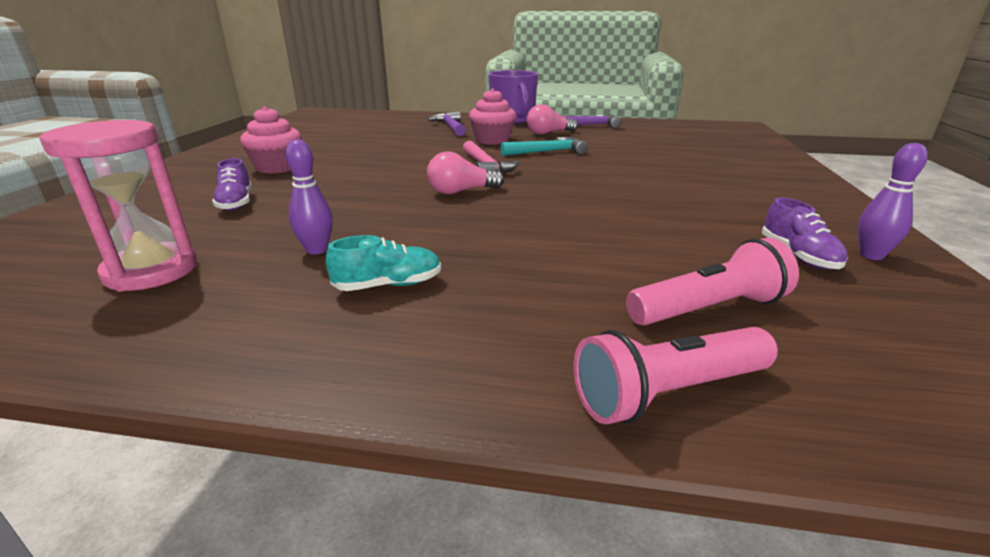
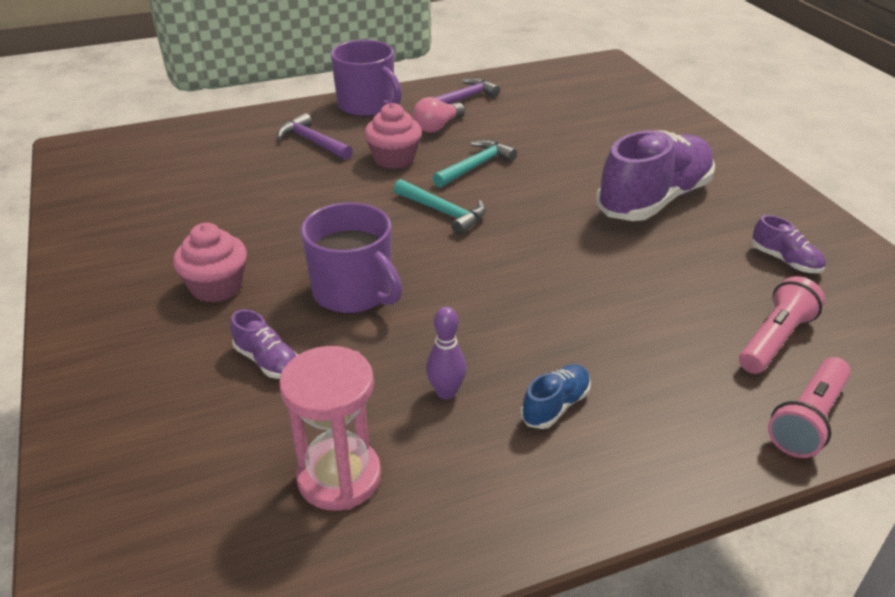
camera: 30 degrees left, 10 degrees up
turquoise shoe [326,235,441,291] -> blue shoe [521,365,591,429]
pink light bulb [427,151,504,194] -> none
pink hammer [463,141,520,174] -> turquoise hammer [394,179,486,235]
purple bowling pin [858,143,928,260] -> none
none -> purple mug [301,202,402,314]
none -> purple shoe [596,130,715,221]

